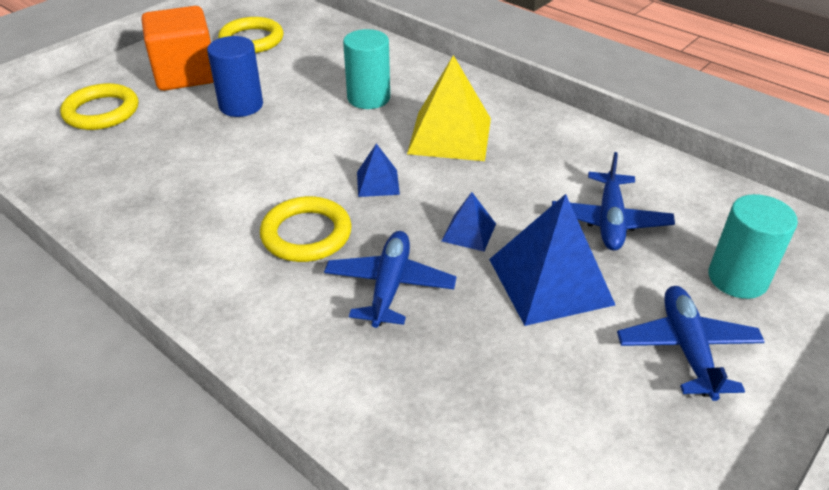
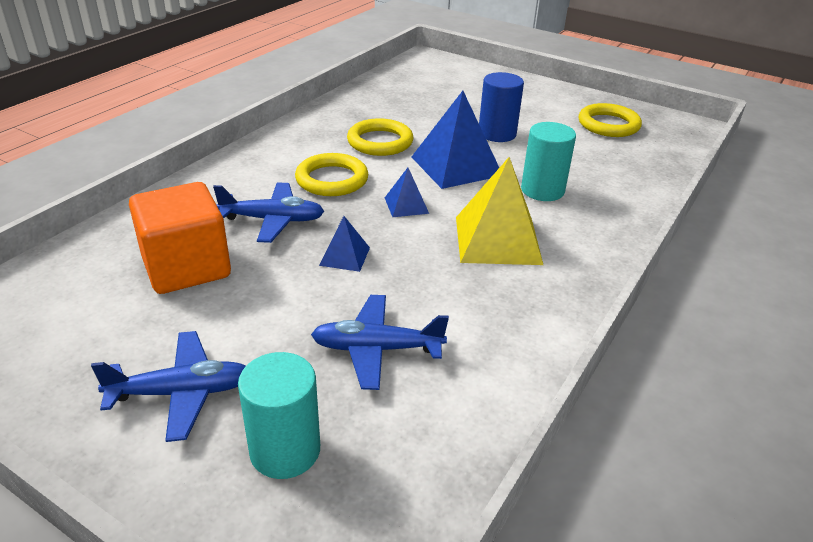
camera: 80 degrees right, 5 degrees down
yellow ring [60,83,138,130] -> yellow ring moved to [347,118,413,156]
orange cube [141,6,214,91] -> orange cube moved to [129,182,231,294]
blue pyramid [489,194,615,326] -> blue pyramid moved to [412,91,499,189]

